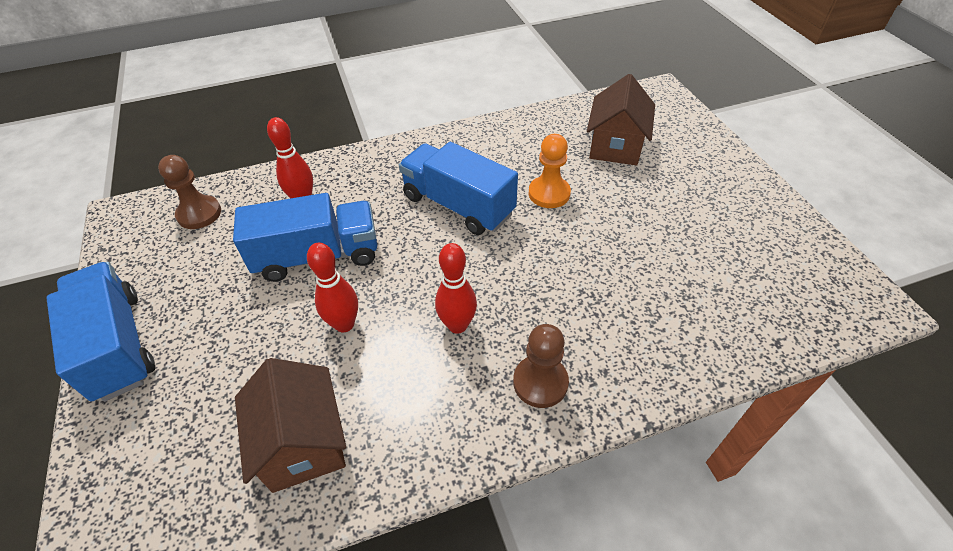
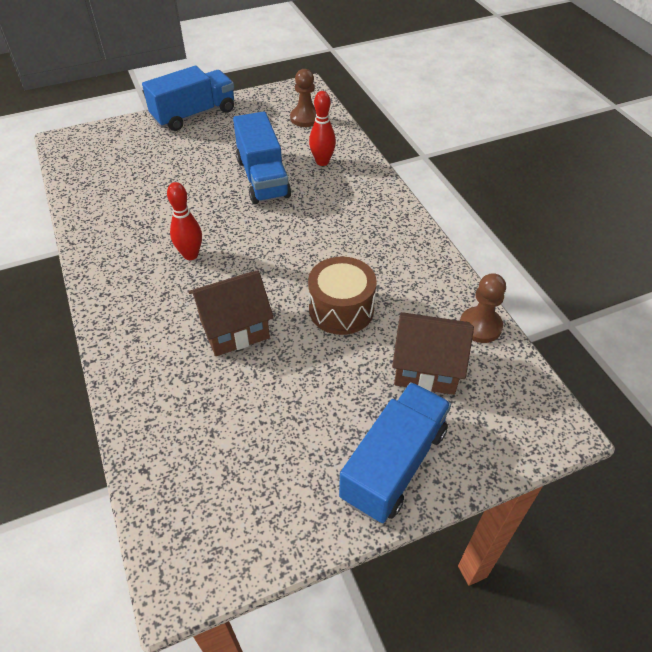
camera: 85 degrees right, 0 degrees up
brown house [235,358,346,493] -> brown house moved to [189,270,274,356]
red bowling pin [307,242,358,332] -> none
blue truck [399,142,518,235] -> blue truck moved to [339,382,451,523]
brown pawn [513,324,569,408] -> brown pawn moved to [460,273,506,343]
orange pawn [529,134,571,208] -> brown drum [308,257,377,335]

